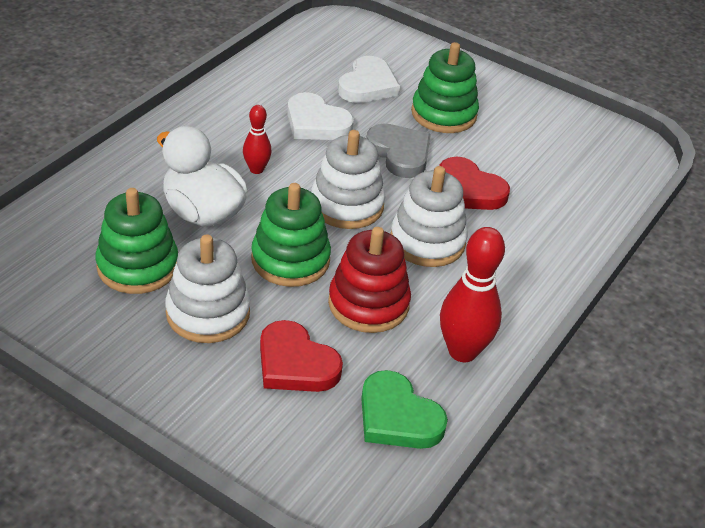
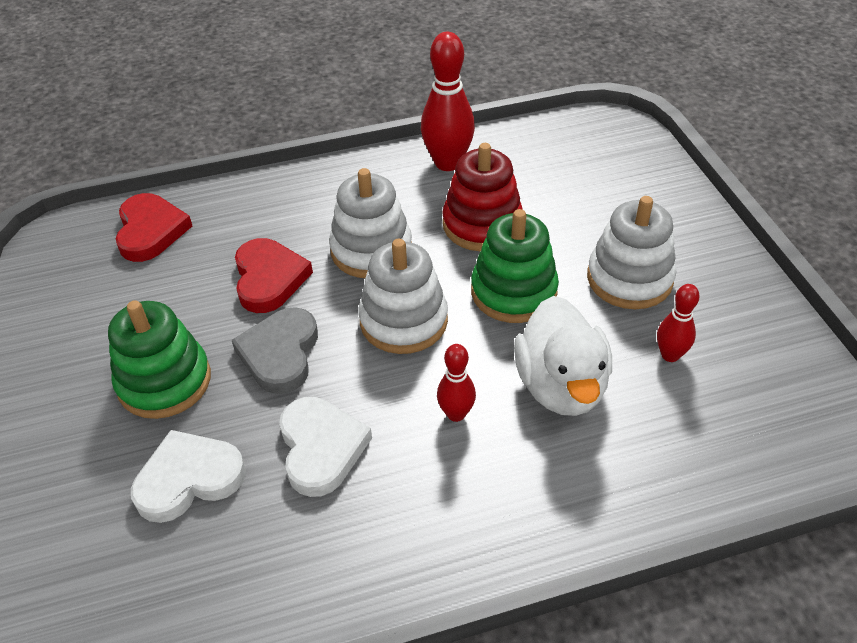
camera: 135 degrees left, 5 degrees up
green stacking toy [96,188,178,294] -> red bowling pin [657,284,700,362]
red heart [260,320,343,392] -> red heart moved to [115,193,192,262]
green heart [361,370,448,449] -> none

